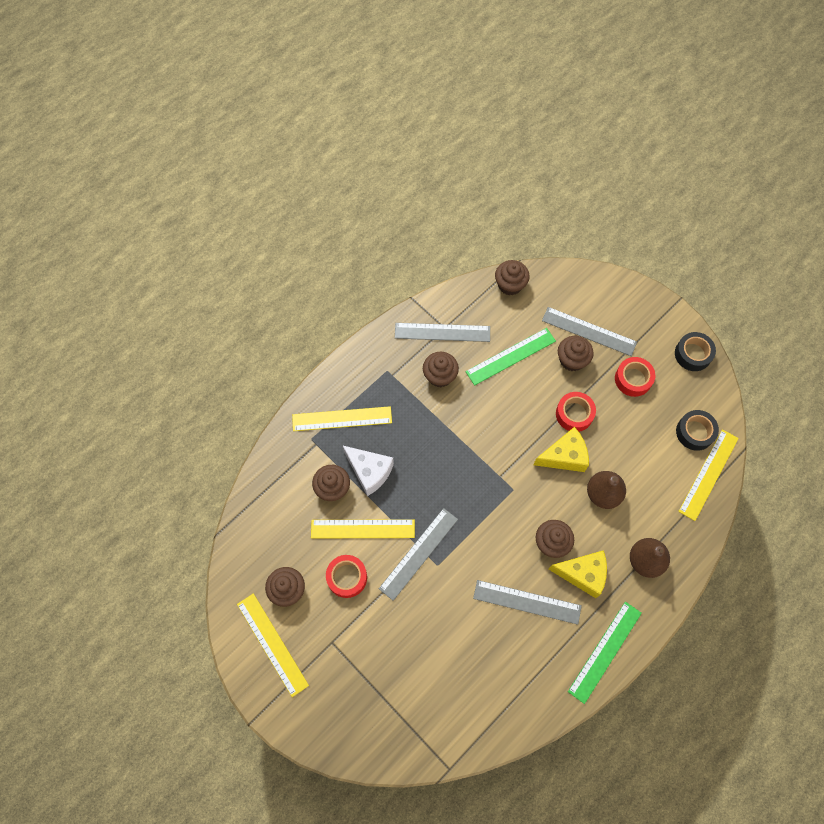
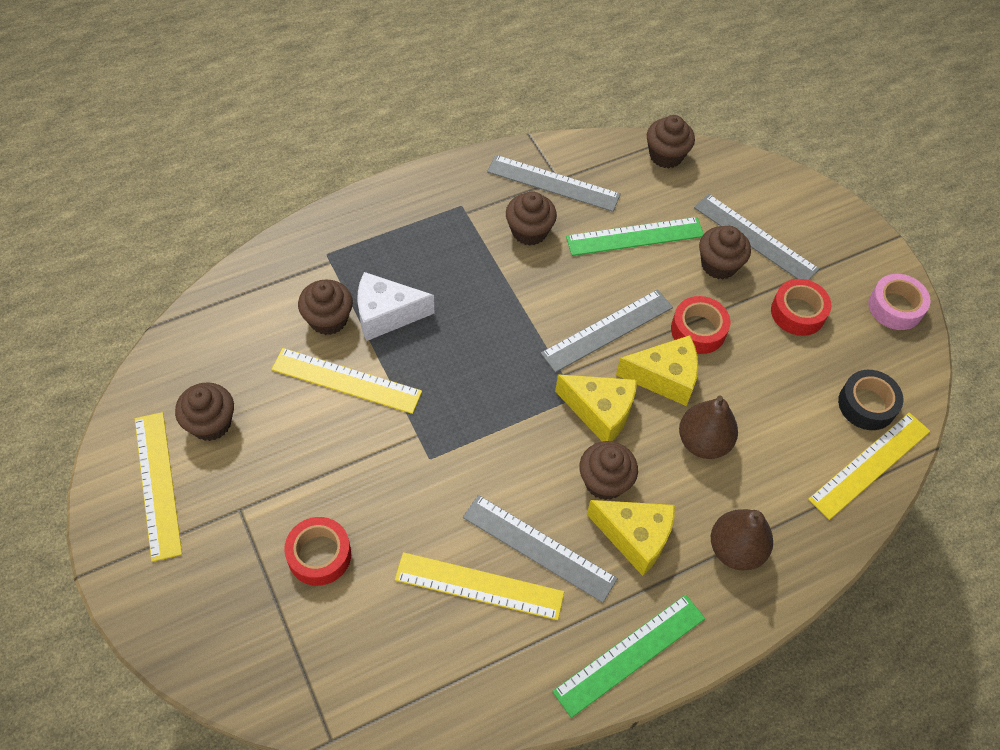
camera: 15 degrees right, 10 degrees down
yellow ruler [292,406,392,431] -> yellow ruler moved to [395,552,564,620]
red tape [326,555,367,598] -> red tape moved to [284,517,351,586]
white cheese [342,445,394,496] -> white cheese turned 120 degrees clockwise [358,272,435,341]
grey ruler [379,508,458,601] -> grey ruler moved to [541,289,673,373]
black tape [675,332,716,371] -> pink tape [868,274,931,330]
none -> yellow cheese [555,374,637,441]

